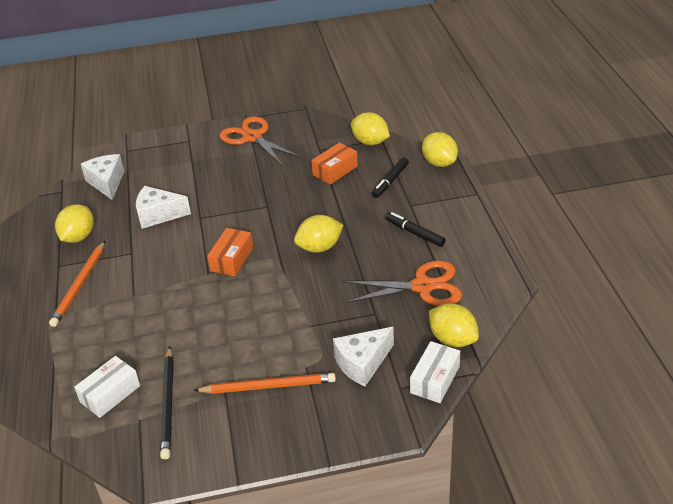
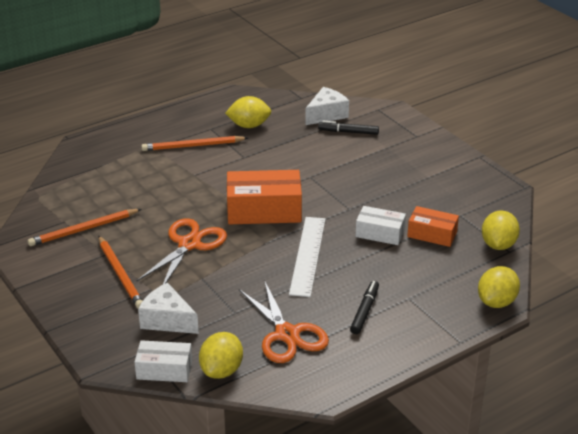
camera: 65 degrees right, 5 degrees down
white box [74,356,140,418] -> white box moved to [355,206,406,245]
white cheese [136,186,191,229] -> none
black pencil [160,346,174,459] -> orange pencil [28,209,141,246]
orange box [207,228,253,276] -> orange box [227,170,302,224], size x1.69
orange scissors [220,116,302,166] -> orange scissors moved to [137,218,227,284]
yellow lemon [294,215,343,253] -> white ruler [289,217,325,297]
black marker [372,157,409,198] -> black marker moved to [318,121,379,135]

